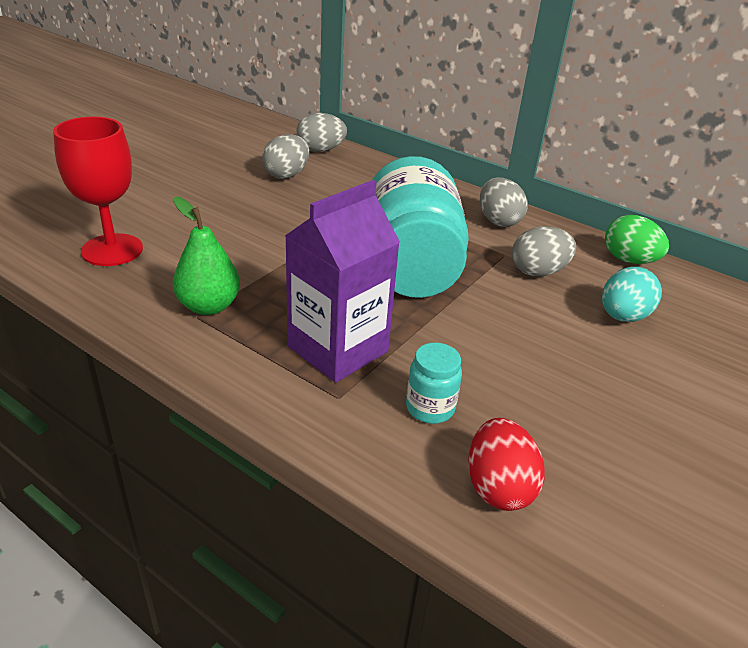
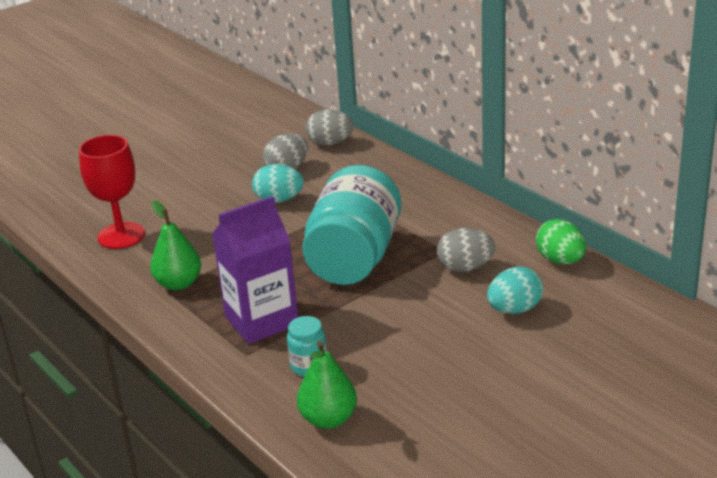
camera: 20 degrees right, 5 degrees down
red egg [468,418,545,511] -> green pear [297,340,357,429]
grey egg [480,178,527,227] -> none
none -> turquoise egg [252,164,304,203]

